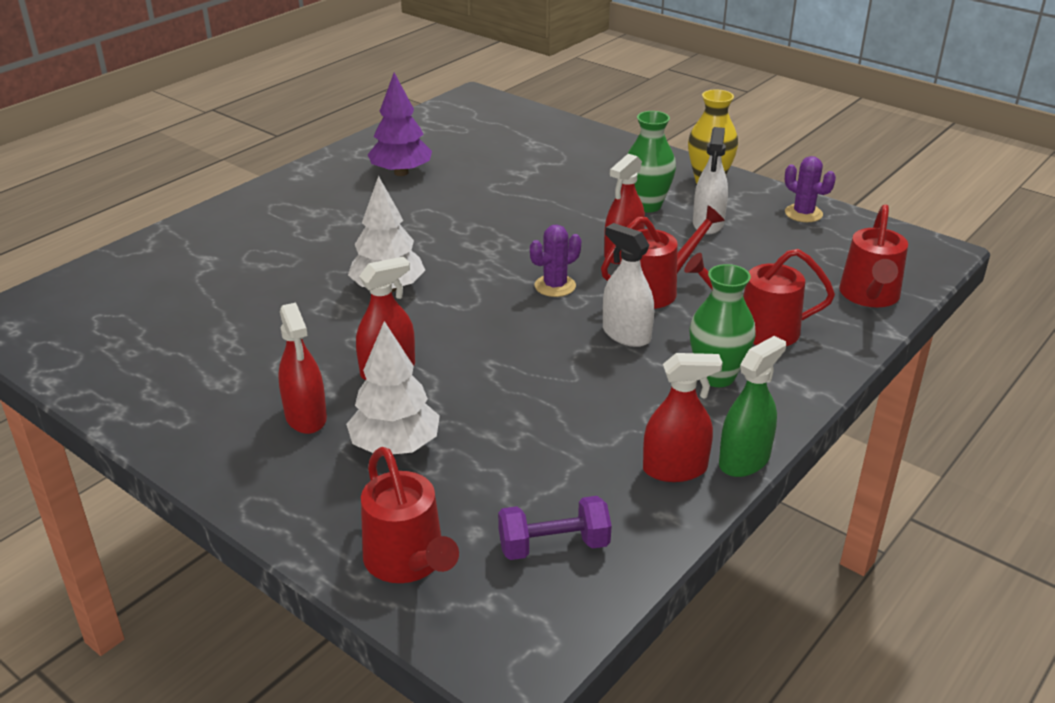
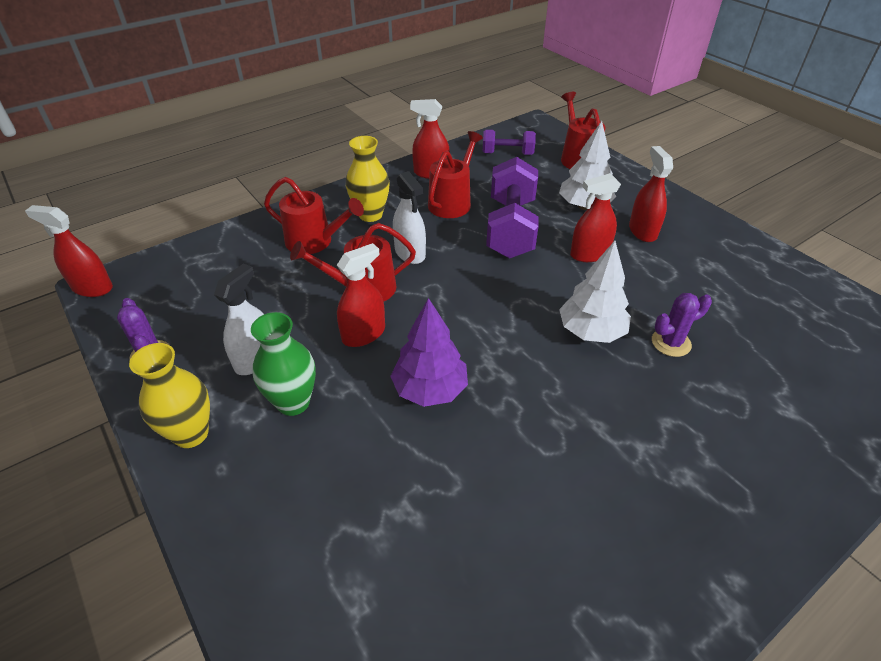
camera: 165 degrees left, 10 degrees up
purple tree [368,73,432,176] -> purple tree moved to [390,298,468,407]
purple cactus [530,224,581,297] -> purple cactus moved to [652,293,712,357]
green vase [690,264,756,387] -> yellow vase [346,136,389,222]
green spray bottle [719,336,786,477] -> none
red watering can [839,204,908,307] -> red watering can moved to [428,131,483,218]
none -> red spray bottle [25,205,113,297]
none -> purple dumbbell [486,157,539,259]

